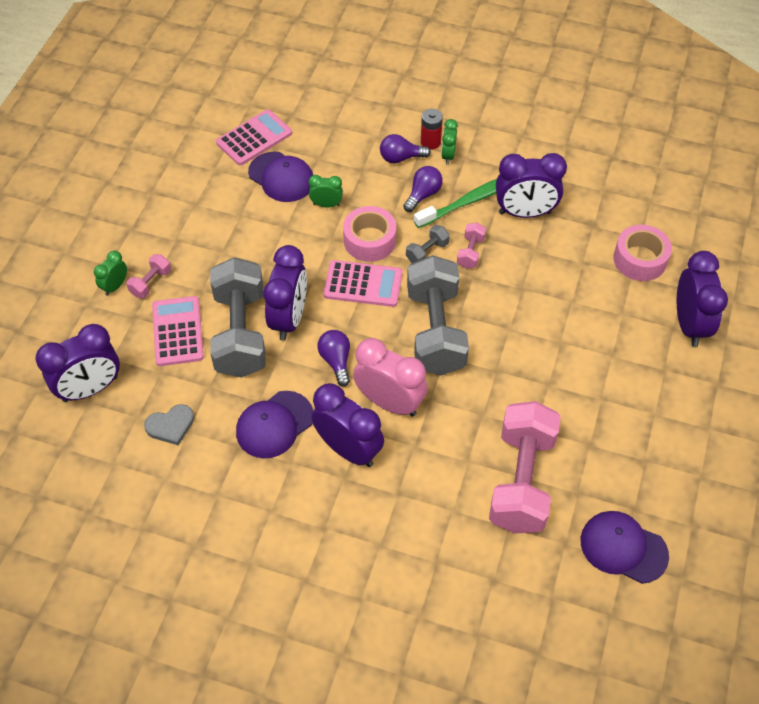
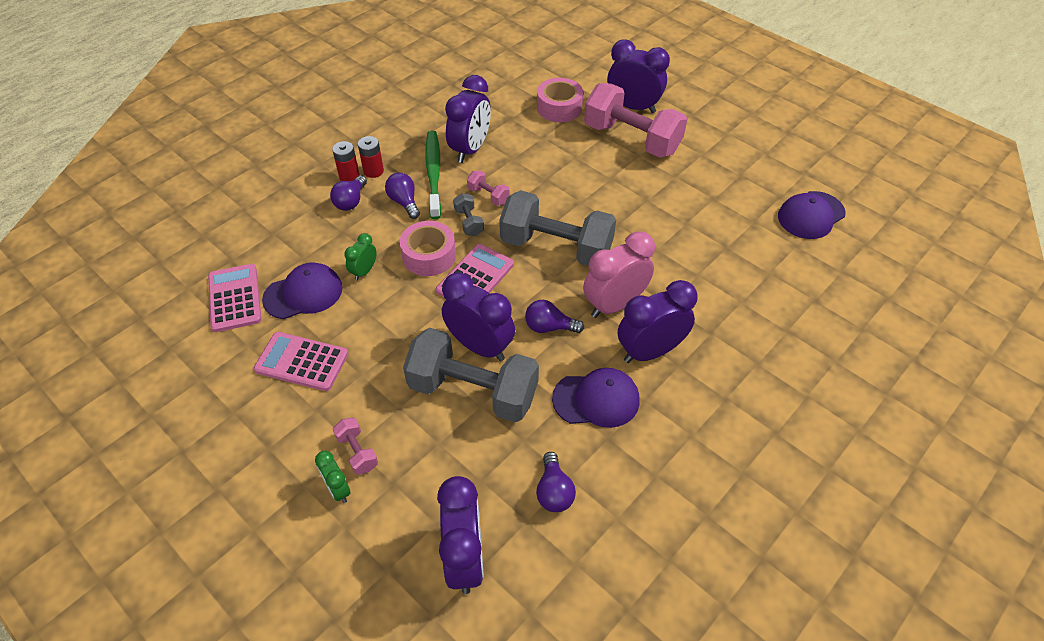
camera: 65 degrees left, 5 degrees down
grey heart [144,404,194,445] -> purple light bulb [536,452,576,512]
pink calculator [152,296,204,366] -> pink calculator moved to [254,332,348,391]
purple cap [236,391,313,459] -> purple cap turned 75 degrees counterclockwise [552,368,639,428]
green clock [441,119,458,165] -> red battery [358,136,384,178]
pink dumbbell [489,401,561,533] -> pink dumbbell moved to [584,83,687,158]

